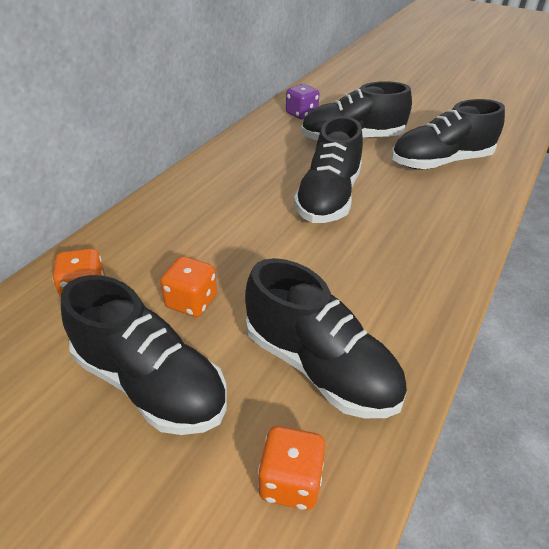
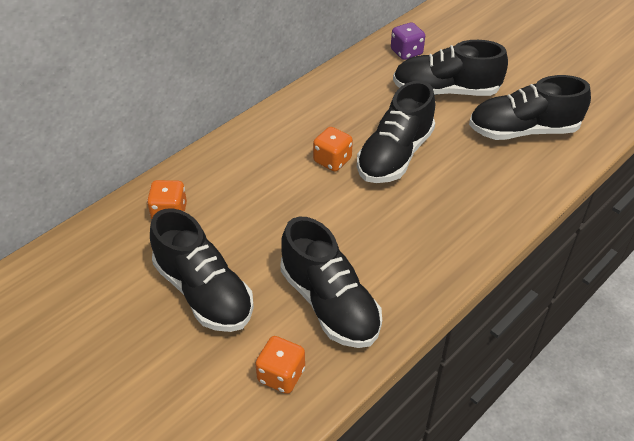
camera: 15 degrees right, 5 degrees up
orange dice [160,256,217,317] -> orange dice moved to [313,127,353,171]

